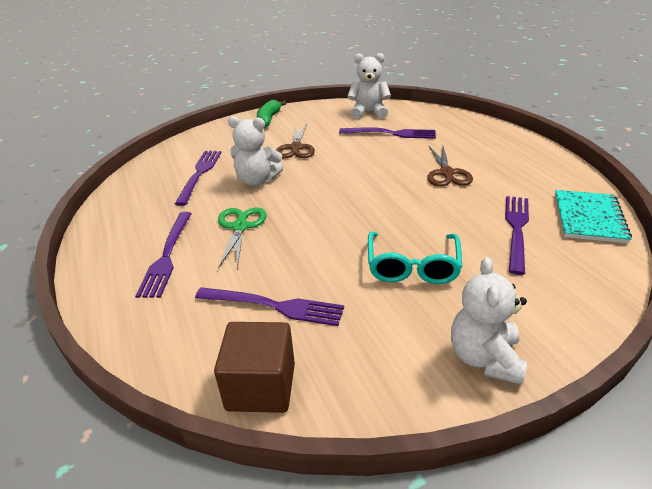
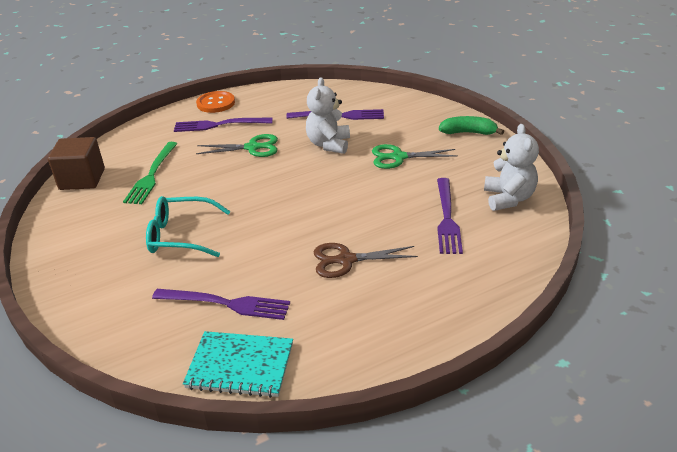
camera: 85 degrees right, 0 degrees up
purple fork [195,287,344,326] -> green fork [123,142,178,204]
brown scissors [276,124,315,159] -> green scissors [372,144,458,169]
white teddy bear [451,257,527,385] -> none
none -> orange button [196,91,235,113]

